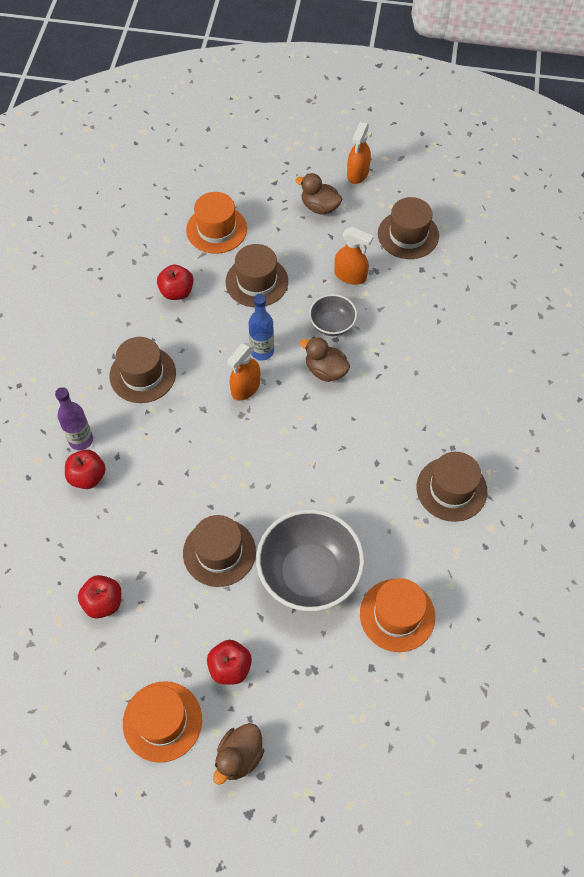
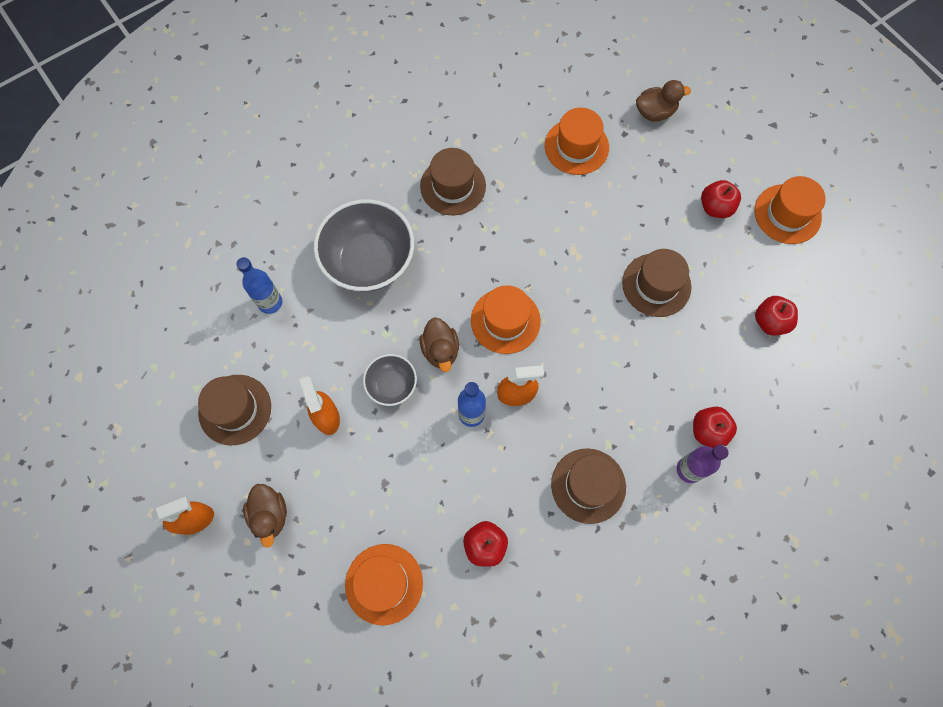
camera: 135 degrees left, 10 degrees up
brown duck [213,723,264,785] -> brown duck moved to [636,80,691,122]
brown hat [225,244,288,307] -> none
grey bowl [256,509,364,611] -> grey bowl moved to [313,199,414,292]
none -> blue bottle [237,257,282,314]
none -> orange hat [471,285,541,354]

